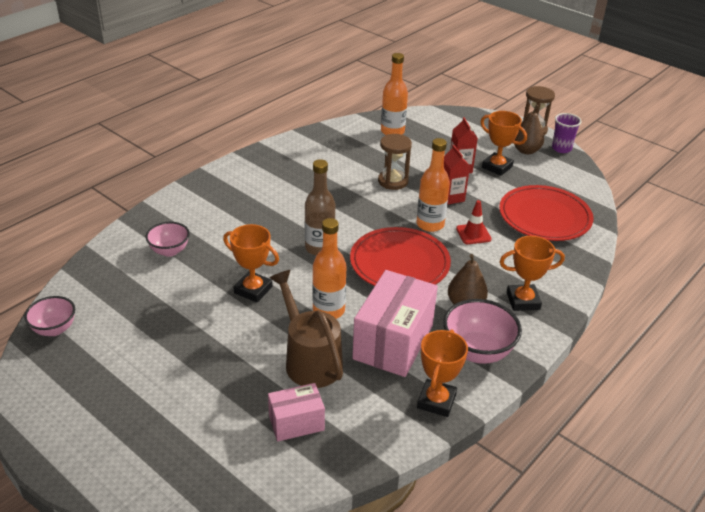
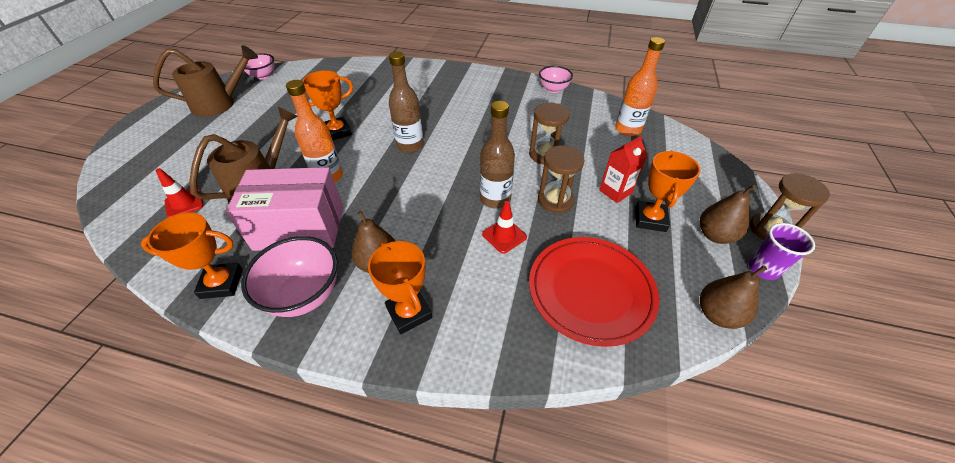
camera: 65 degrees right, 10 degrees up
pink bowl [146,222,190,257] -> pink bowl moved to [539,66,573,93]
orange trophy [223,224,279,302] -> orange trophy turned 60 degrees clockwise [302,70,353,140]
pink box [268,383,325,442] -> red traffic cone [156,168,203,217]
red plate [350,227,451,286] -> none
orange bottle [416,138,450,232] -> brown bottle [480,101,515,209]
red carton [444,145,470,205] -> brown hourglass [538,145,585,213]
none -> brown watering can [153,45,258,117]
none -> brown pear [700,265,767,329]

